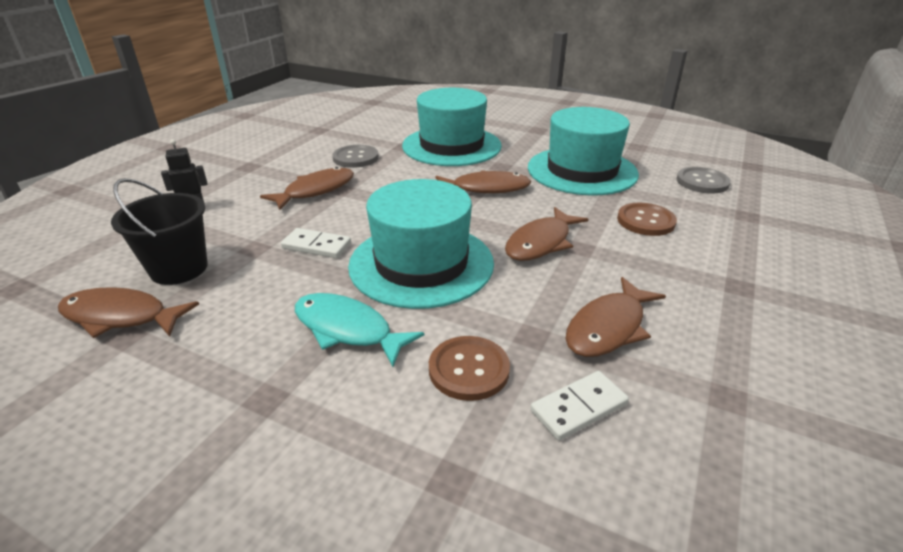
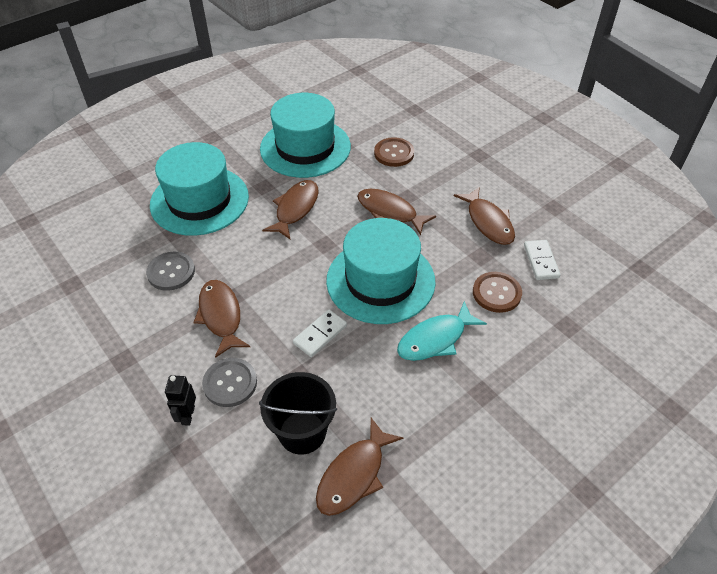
camera: 65 degrees left, 15 degrees up
brown fish [505,207,589,261] -> brown fish turned 150 degrees clockwise [357,189,436,235]
grey button [676,167,731,194] -> grey button moved to [202,358,257,407]

